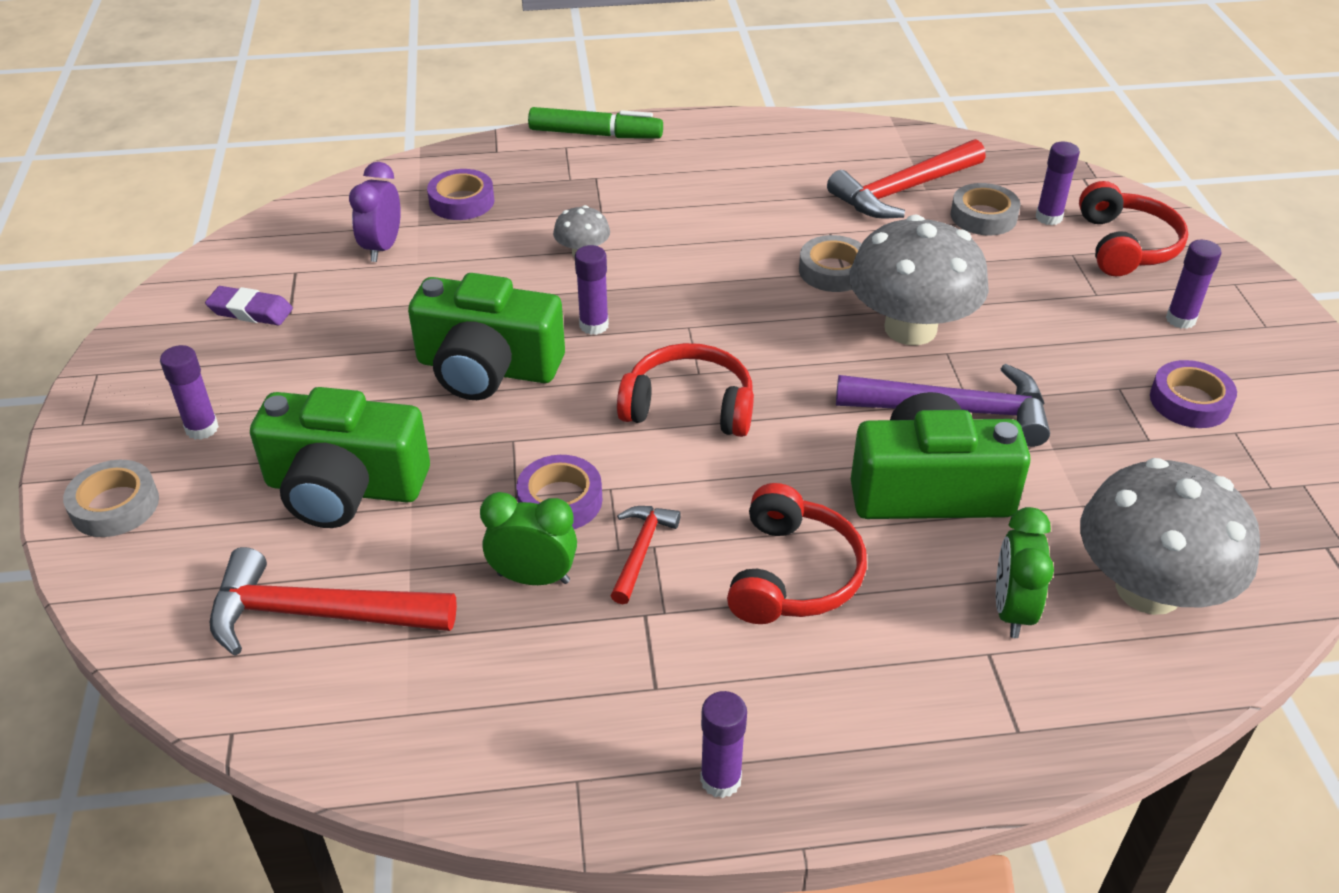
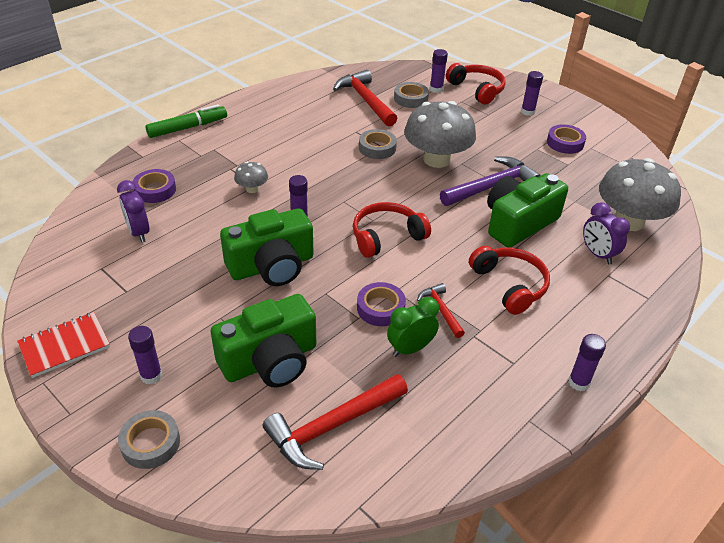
camera: 40 degrees left, 0 degrees up
purple eraser [205,286,293,325] -> none
red hammer [827,139,986,218] -> red hammer turned 135 degrees clockwise [333,70,398,126]
green clock [996,507,1054,638] -> purple clock [583,202,630,265]
none -> red notebook [17,312,110,378]

